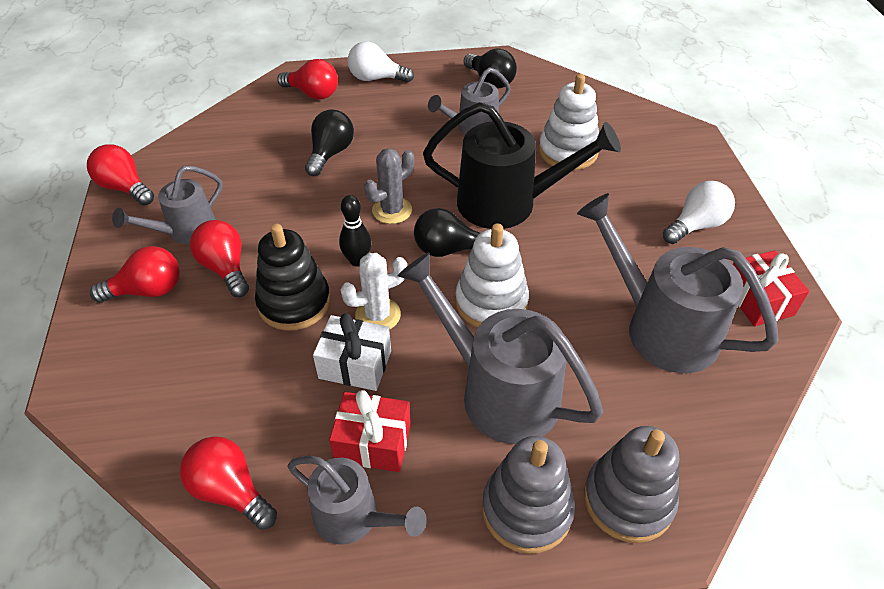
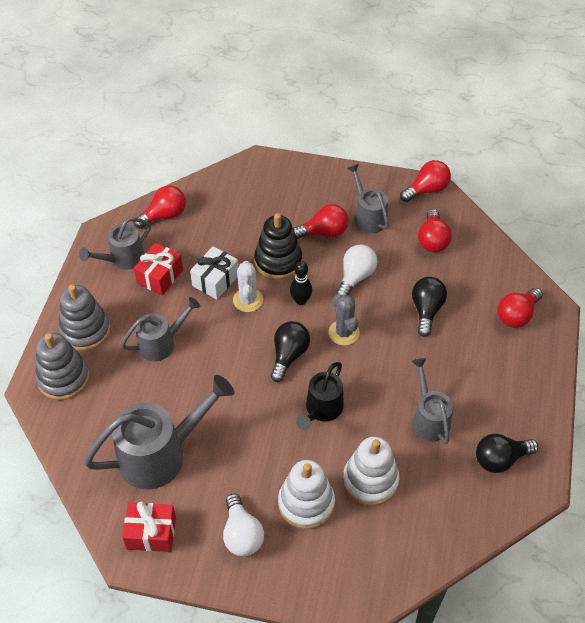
camera: 110 degrees right, 5 degrees up
red light bulb [90,246,180,303] -> red light bulb moved to [418,209,452,252]
black light bulb [305,109,354,176] -> black light bulb turned 120 degrees counterclockwise [412,277,447,337]
white light bulb [347,42,414,83] -> white light bulb moved to [336,244,377,296]
grey watering can [398,252,603,444] -> grey watering can [121,297,200,361], size x0.59
black watering can [423,102,621,229] -> black watering can [296,362,344,430], size x0.59
white stacking toy [455,223,529,328] -> white stacking toy moved to [278,460,335,529]

